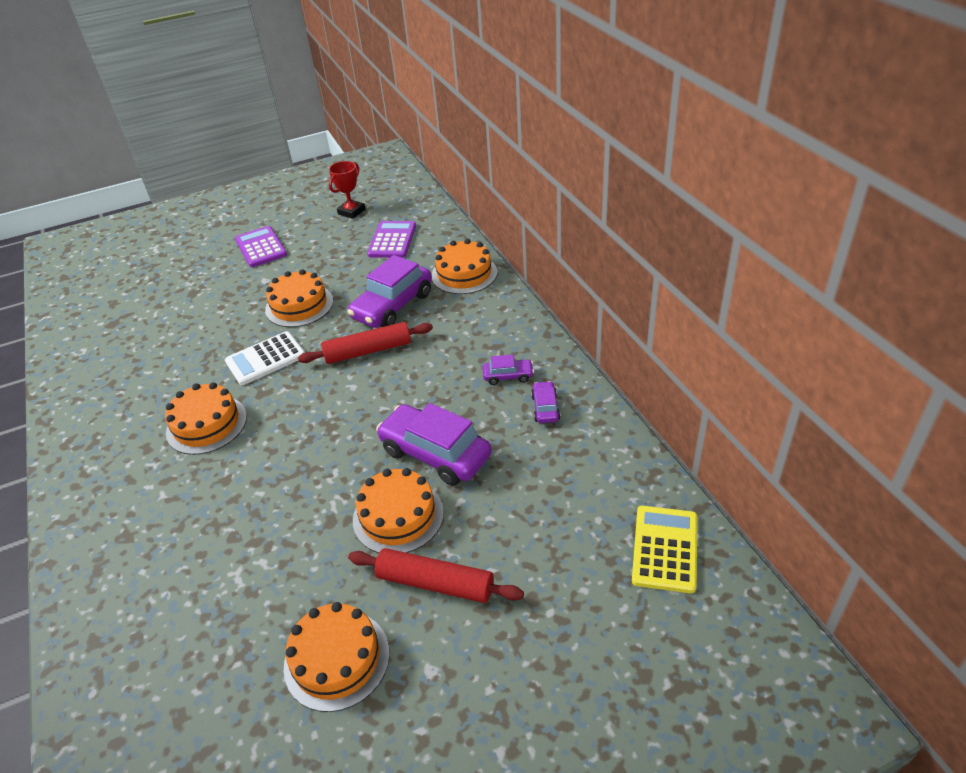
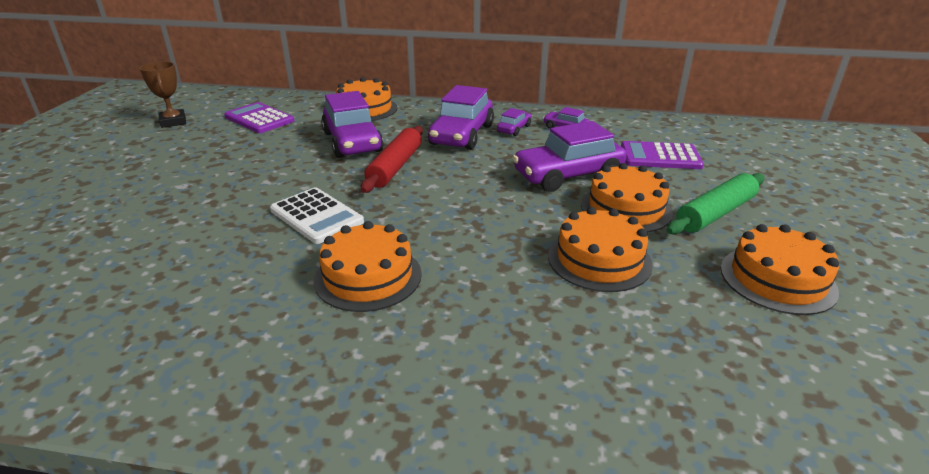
camera: 60 degrees left, 10 degrees down
white calculator [225,331,305,385] -> white calculator turned 45 degrees counterclockwise [270,188,364,244]
purple calculator [235,226,287,267] -> purple calculator moved to [621,141,704,169]
orange cake [265,269,333,327] -> orange cake moved to [548,207,653,292]
red trophy [329,161,365,219] -> brown trophy [140,61,186,128]
red rolling pin [348,548,524,603] -> green rolling pin [667,173,764,235]
yellow calculator [632,506,697,593] -> none
none -> purple car [428,85,494,150]

